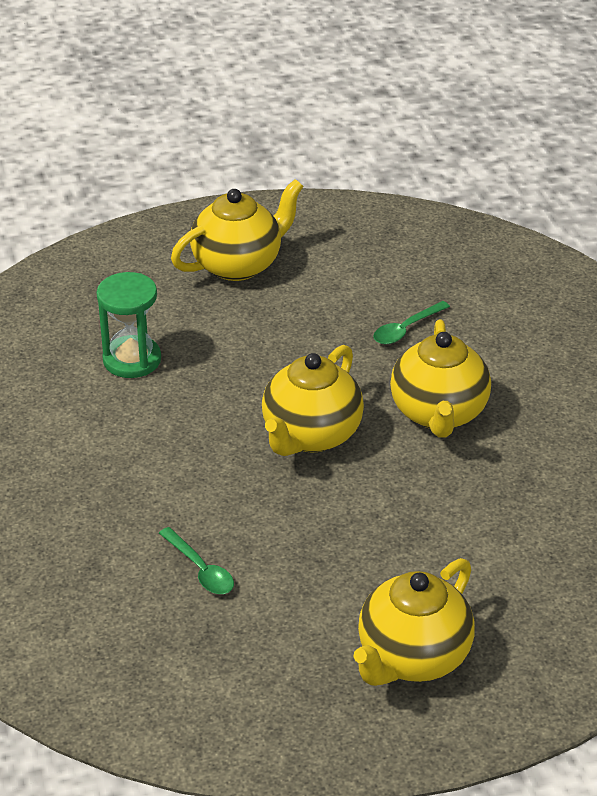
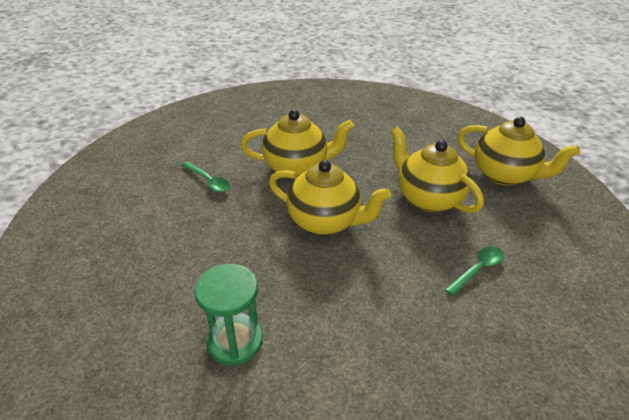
camera: 95 degrees left, 0 degrees up
yellow teapot [171,179,303,281] -> yellow teapot moved to [391,127,484,213]

